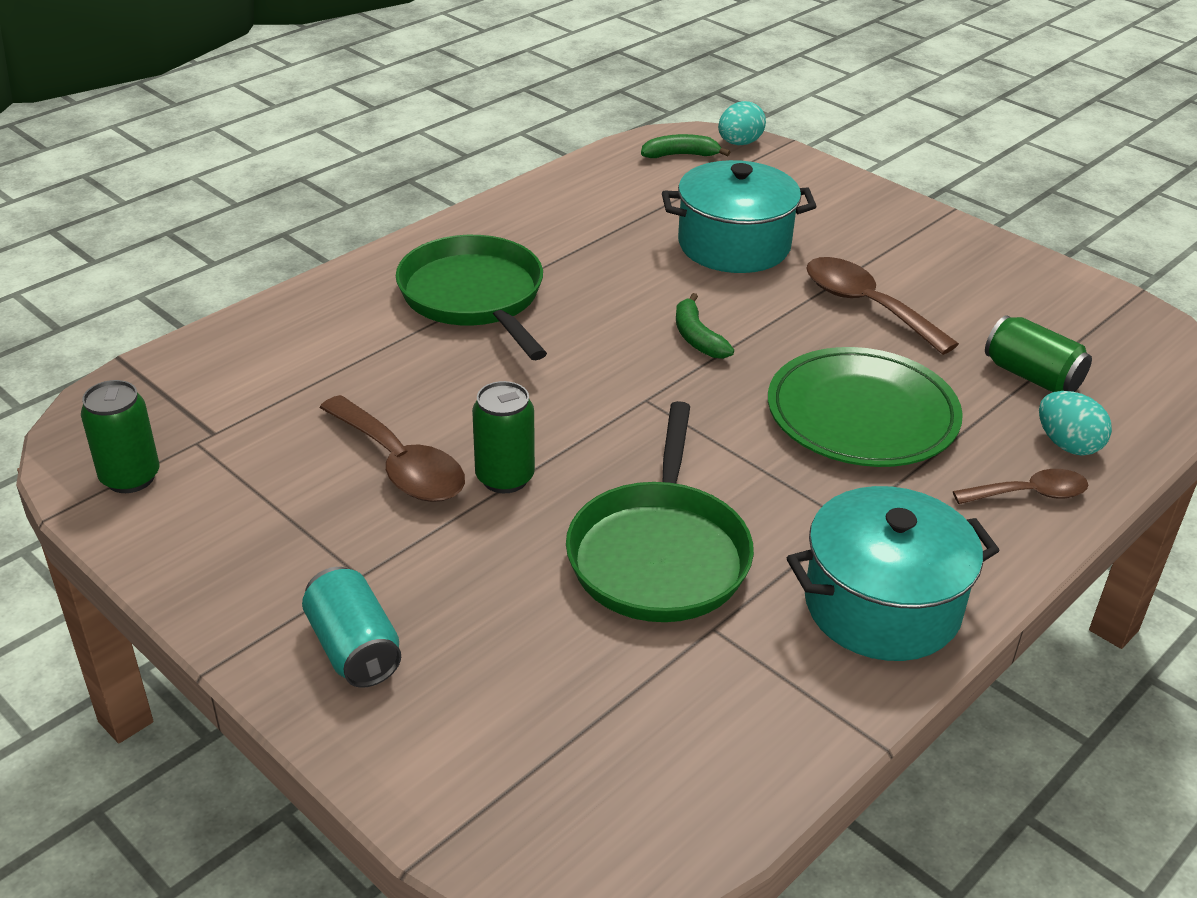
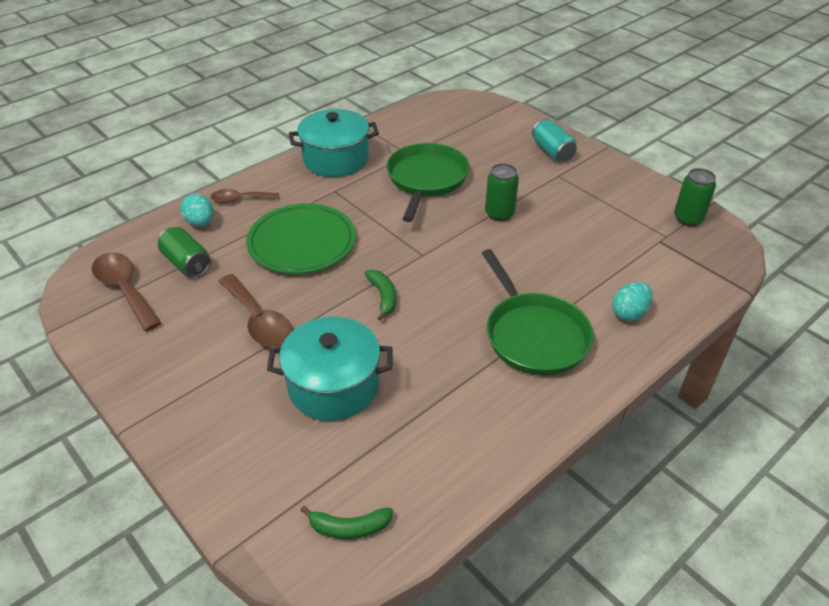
camera: 175 degrees left, 5 degrees up
brown spoon [319,395,465,502] -> brown spoon moved to [92,253,161,331]
turquoise egg [718,101,766,145] -> turquoise egg moved to [612,282,653,321]

